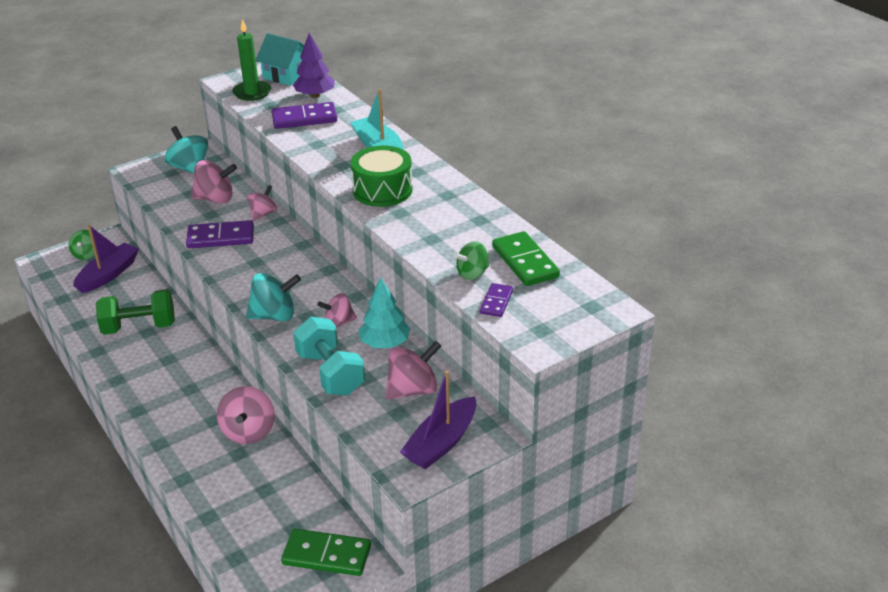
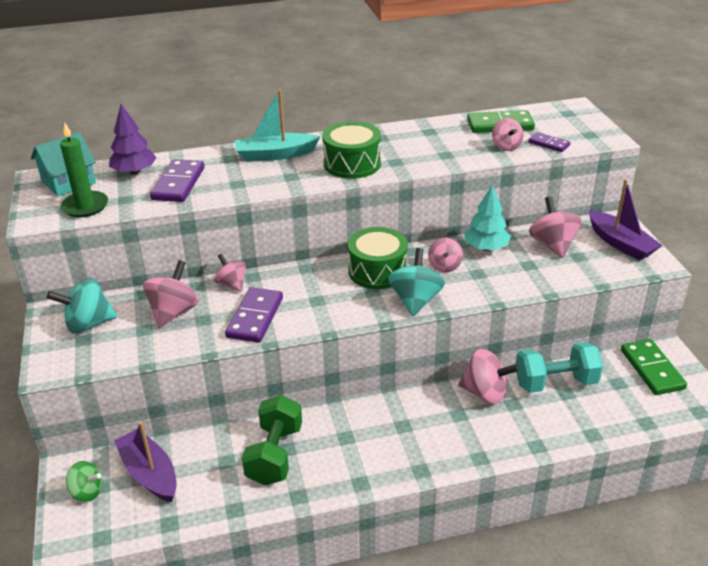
camera: 70 degrees left, 0 degrees up
green domino [281,529,371,576] -> green domino turned 45 degrees counterclockwise [621,339,687,395]
turquoise dumbbell [293,317,365,395] -> turquoise dumbbell moved to [516,342,603,393]
green spinning top [454,241,489,280] -> pink spinning top [492,118,523,151]
none -> green drum [348,227,408,289]

